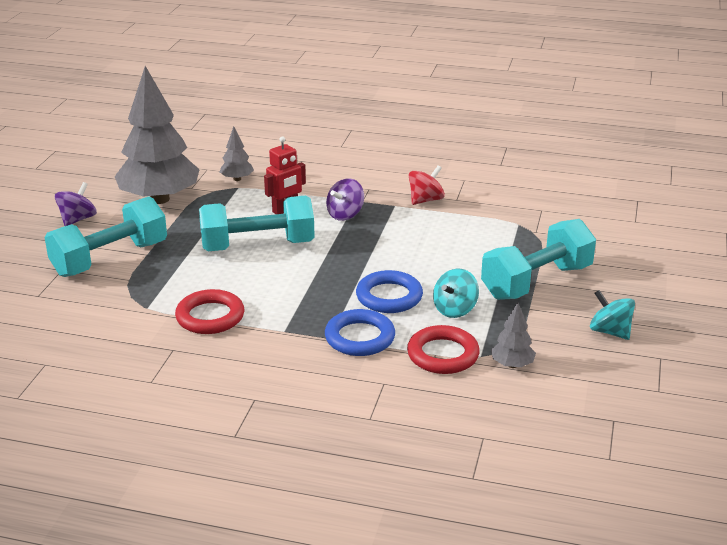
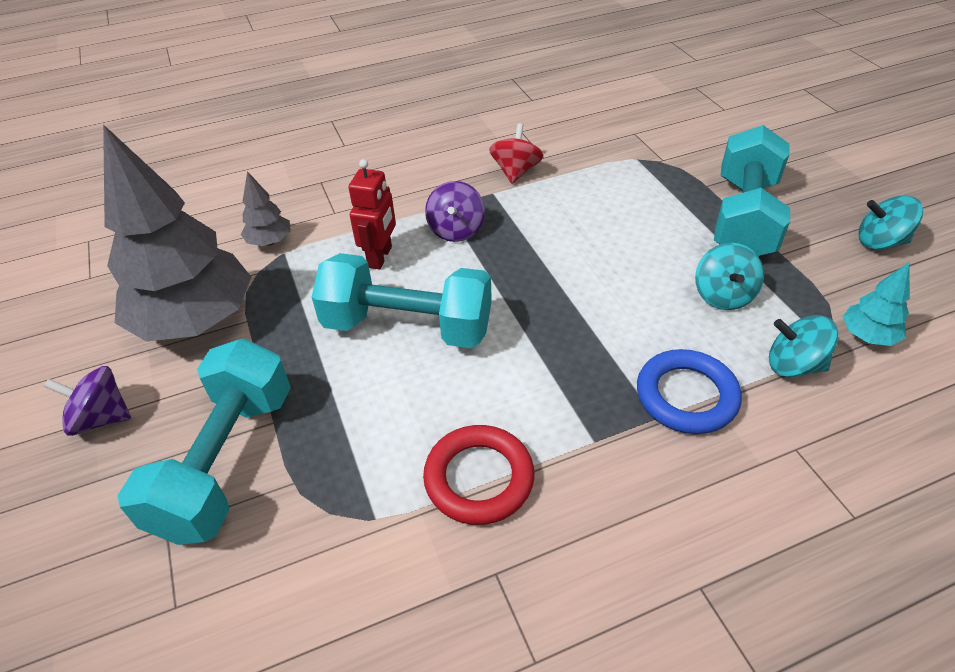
camera: 35 degrees left, 15 degrees up
purple spinning top [55,182,97,226] -> purple spinning top turned 75 degrees counterclockwise [43,366,131,436]
turquoise dumbbell [199,196,315,251] -> turquoise dumbbell turned 60 degrees clockwise [312,253,492,348]
blue ring [356,270,423,313] -> none
red ring [407,325,480,374] -> turquoise spinning top [769,315,838,377]
grey tree [491,302,536,368] -> turquoise tree [843,262,910,346]

